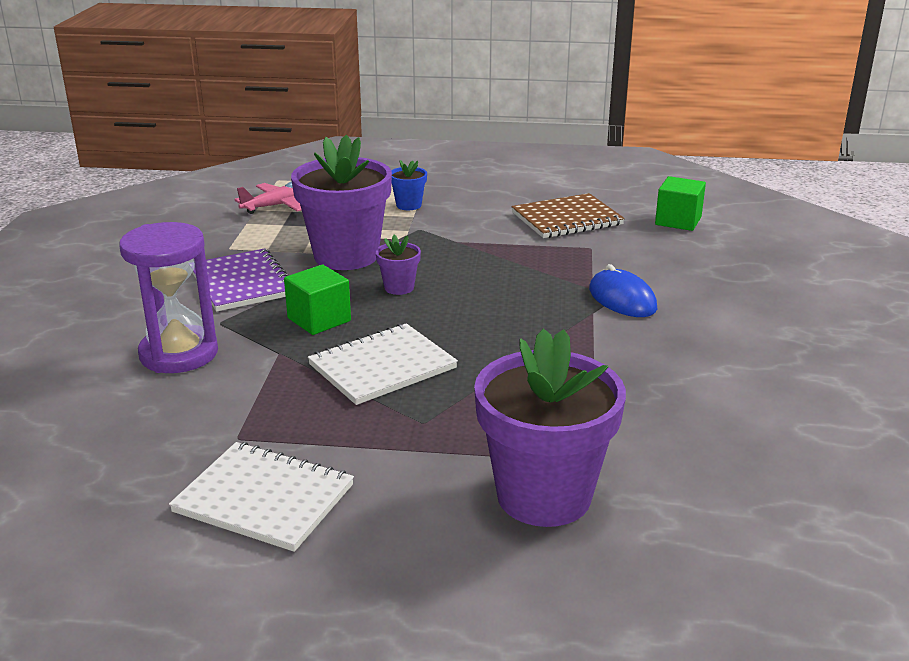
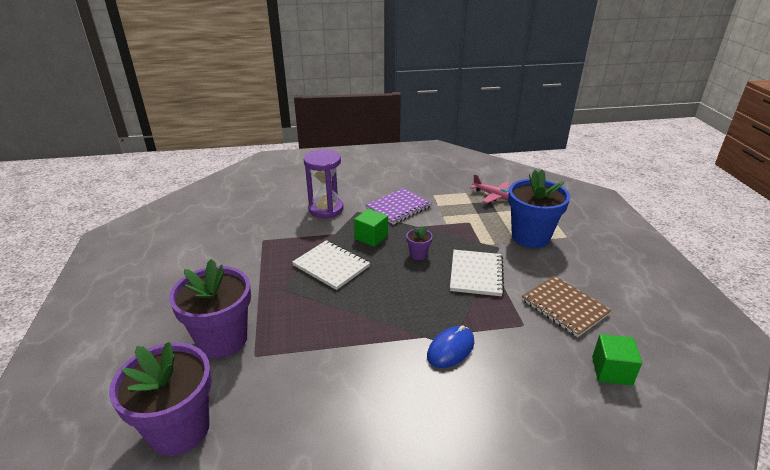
camera: 75 degrees right, 5 degrees up
white notebook [169,442,354,552] -> white notebook moved to [450,250,504,296]
purple flower pot [291,135,392,270] -> purple flower pot moved to [109,342,212,456]
blue flower pot [391,160,427,210] -> blue flower pot [508,170,570,248], size x2.30

